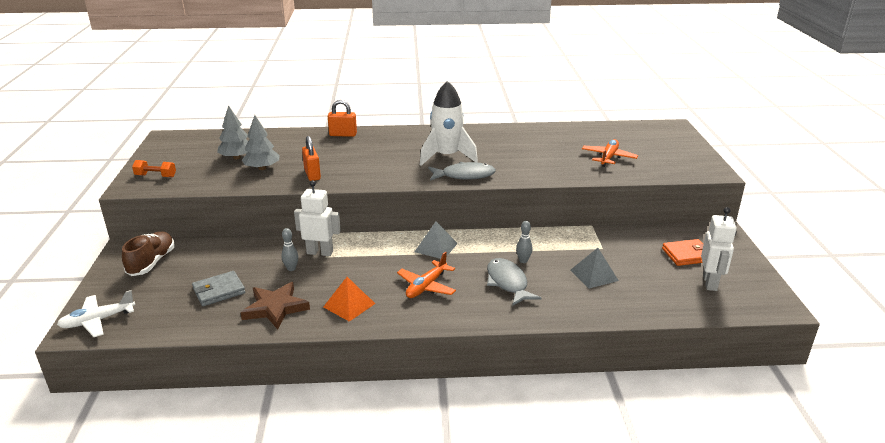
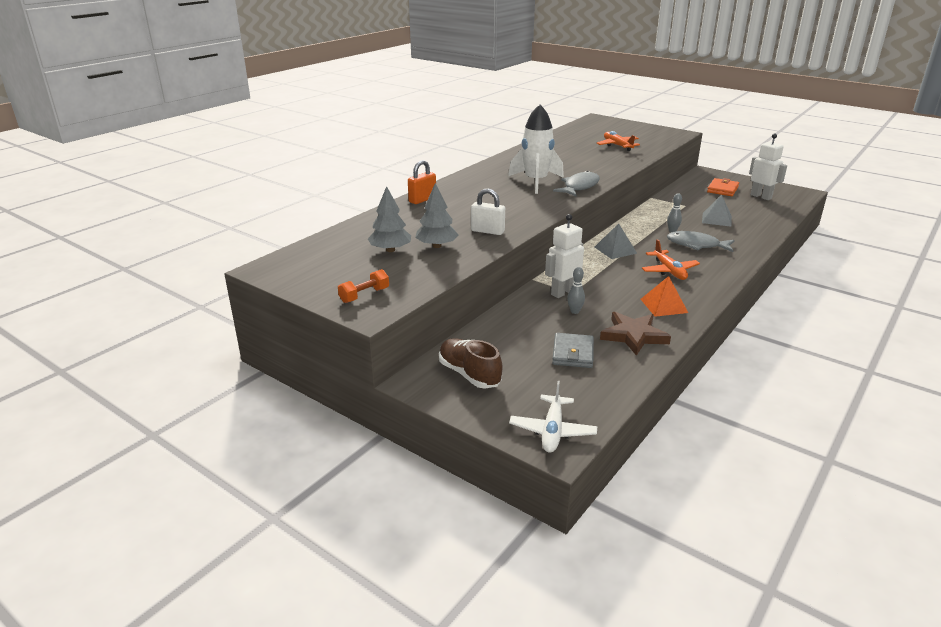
camera: 50 degrees left, 0 degrees up
orange padlock [302,136,321,181] -> white padlock [471,188,505,235]

